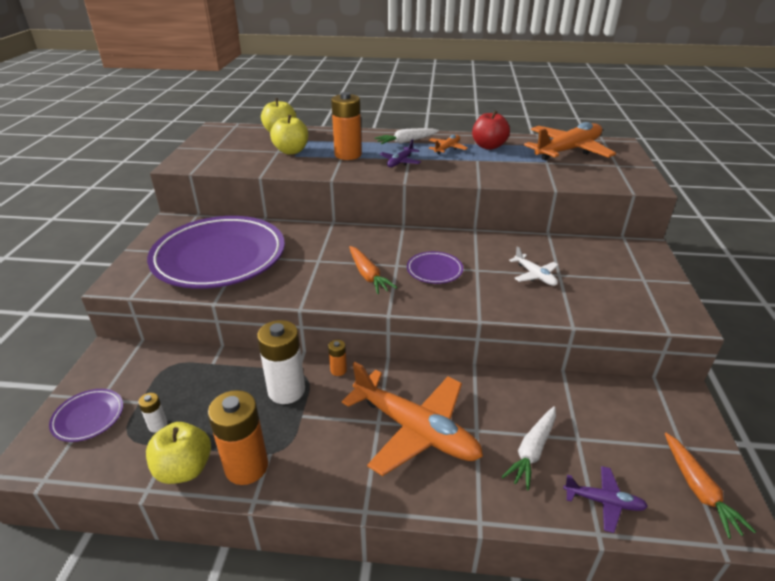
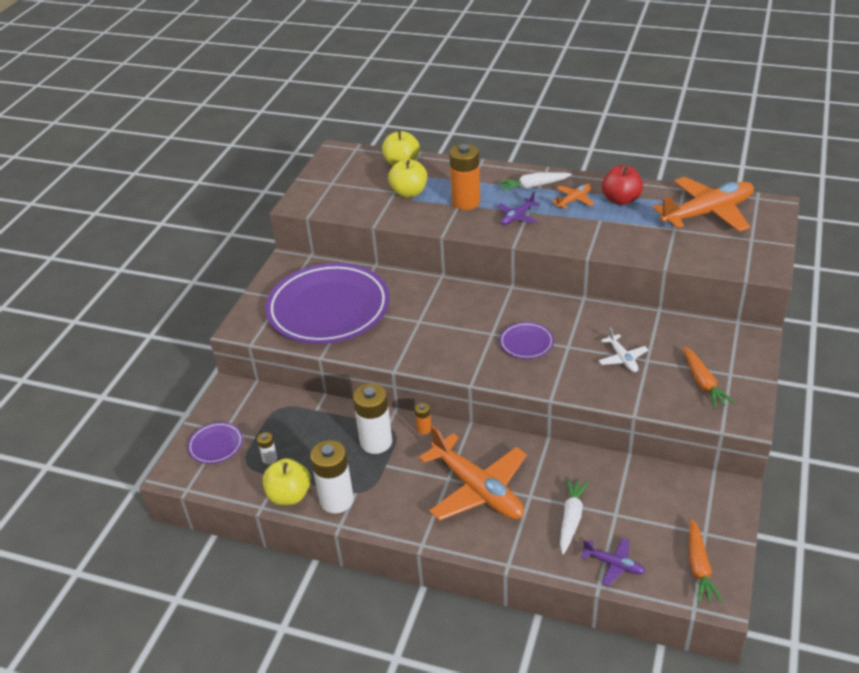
camera: 15 degrees right, 5 degrees up
orange battery [208,390,268,485] -> white battery [310,440,354,513]
orange carrot [349,246,397,294] -> orange carrot moved to [683,346,735,409]
white carrot [502,406,556,491] -> white carrot turned 150 degrees clockwise [560,478,589,555]

